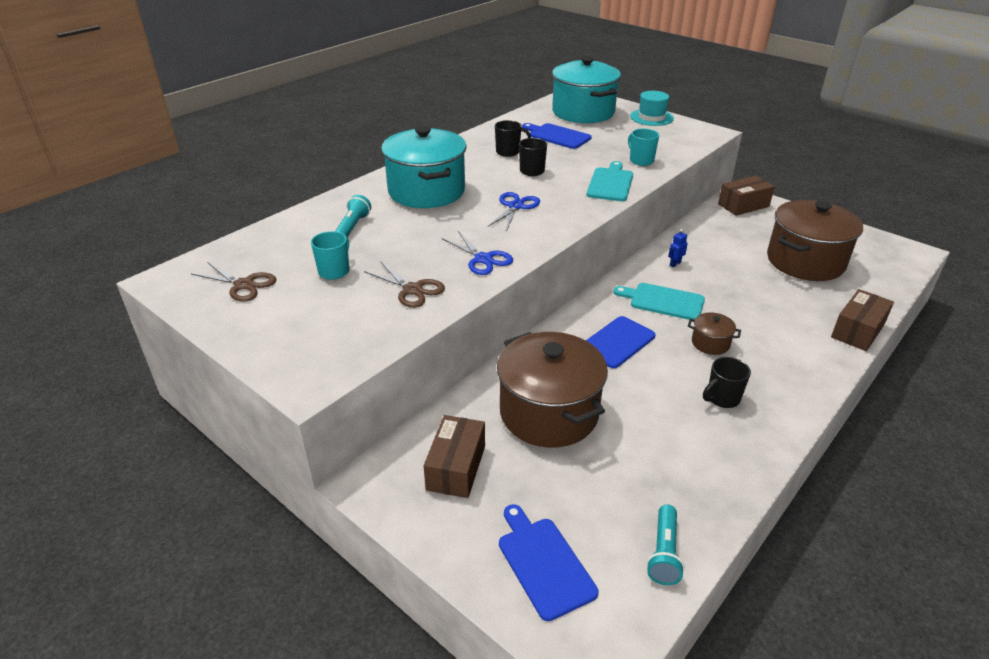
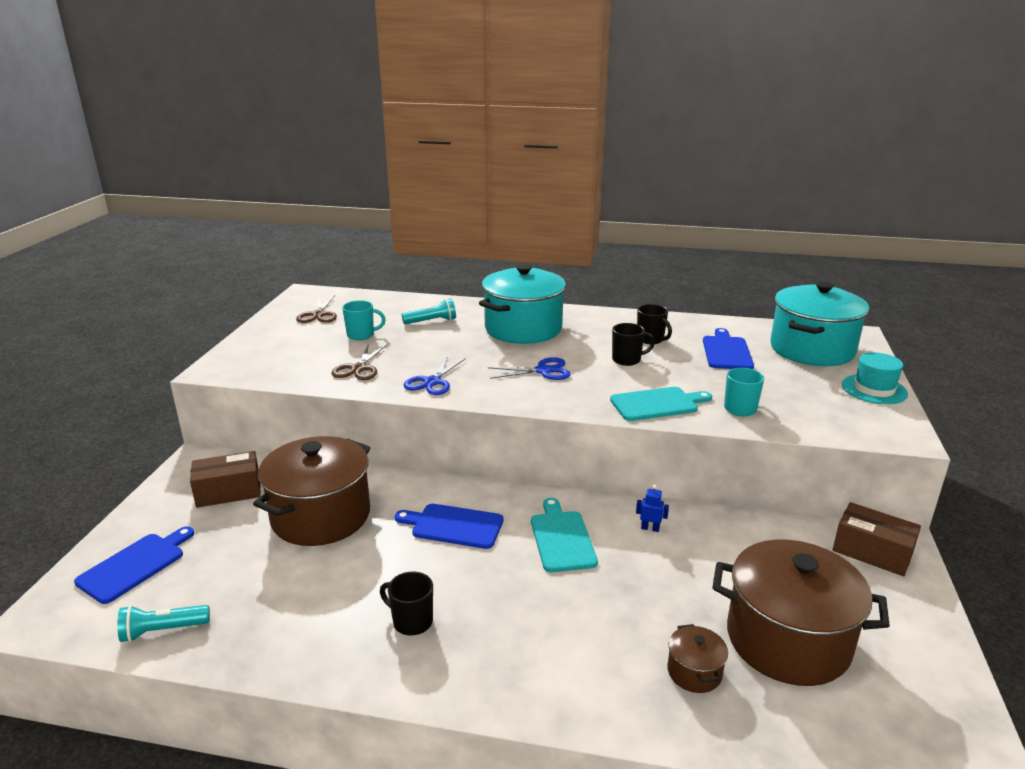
camera: 60 degrees right, 10 degrees down
brown pot [688,312,741,355] -> brown pot moved to [667,624,728,693]
brown box [831,289,894,351] -> none

